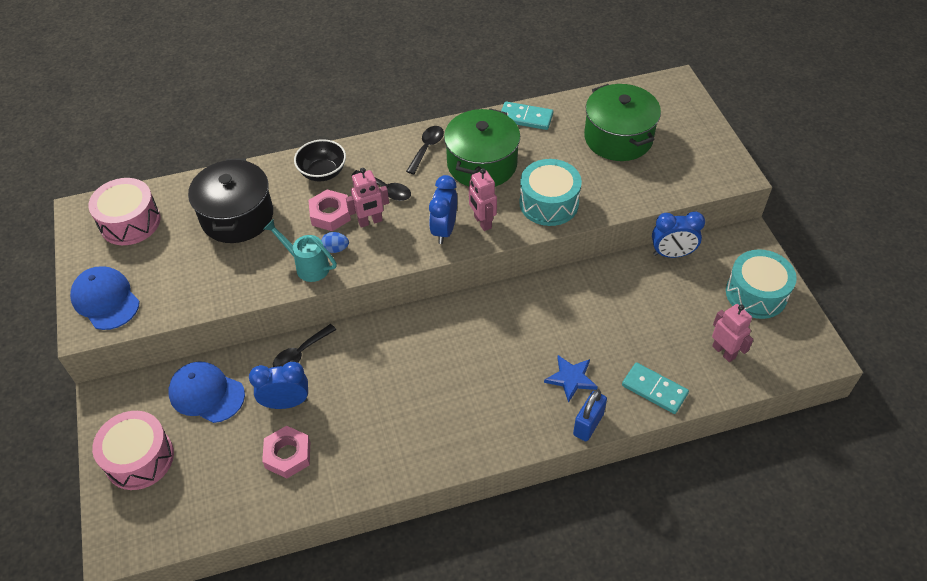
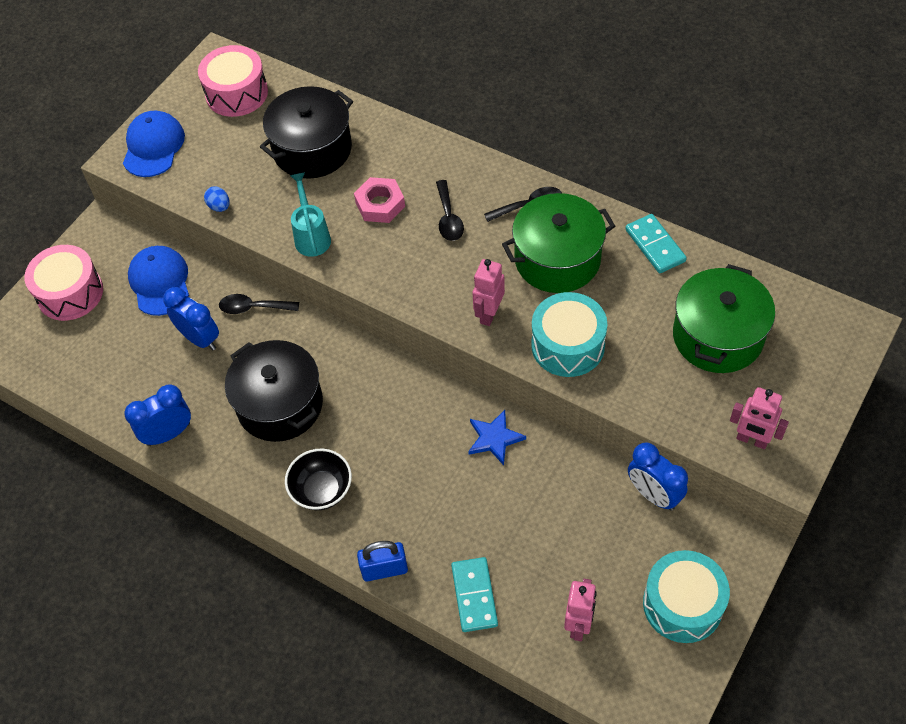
camera: 50 degrees right, 5 degrees up
pink nut [262,426,310,478] -> none
black bowl [294,139,346,181] -> black bowl moved to [285,449,352,510]
blue egg [321,232,349,253] -> blue egg moved to [204,186,229,212]
pink robot [346,168,389,228] -> pink robot moved to [730,387,789,449]
blue clock [429,175,457,244] -> blue clock moved to [124,384,191,446]
blue star [544,355,598,403] -> blue star moved to [468,410,526,465]
none -> black pot [225,340,323,442]

